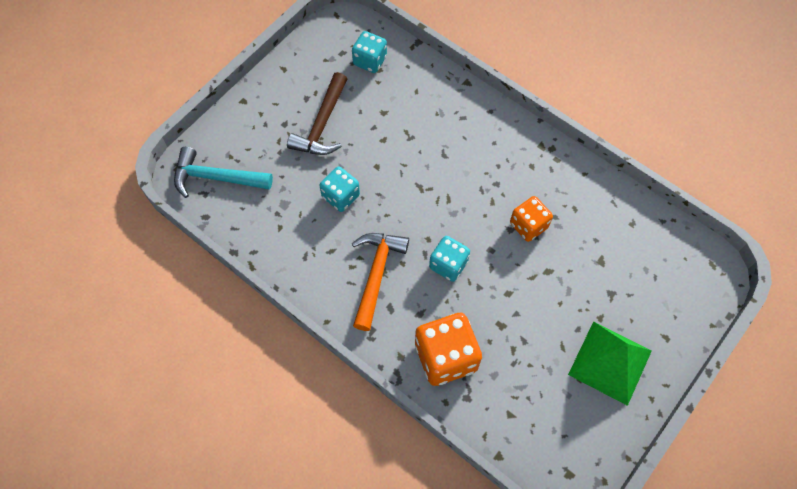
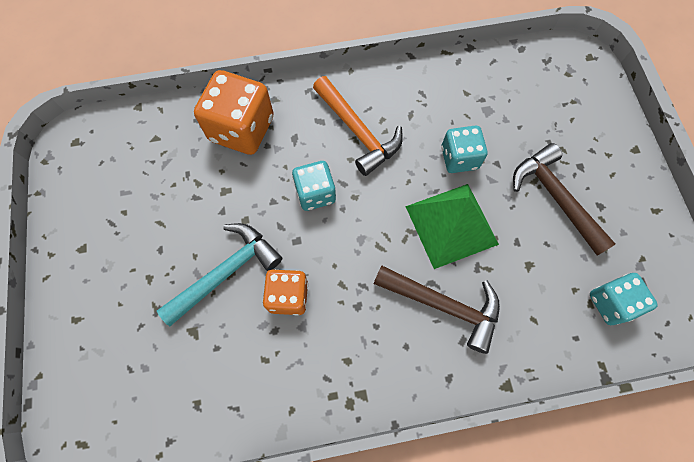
camera: 130 degrees right, 5 degrees up
turquoise hammer [174,147,273,198] -> turquoise hammer moved to [157,223,282,326]
green pyramid [568,321,652,406] -> green pyramid moved to [405,184,499,269]
none -> brown hammer [374,265,500,354]

